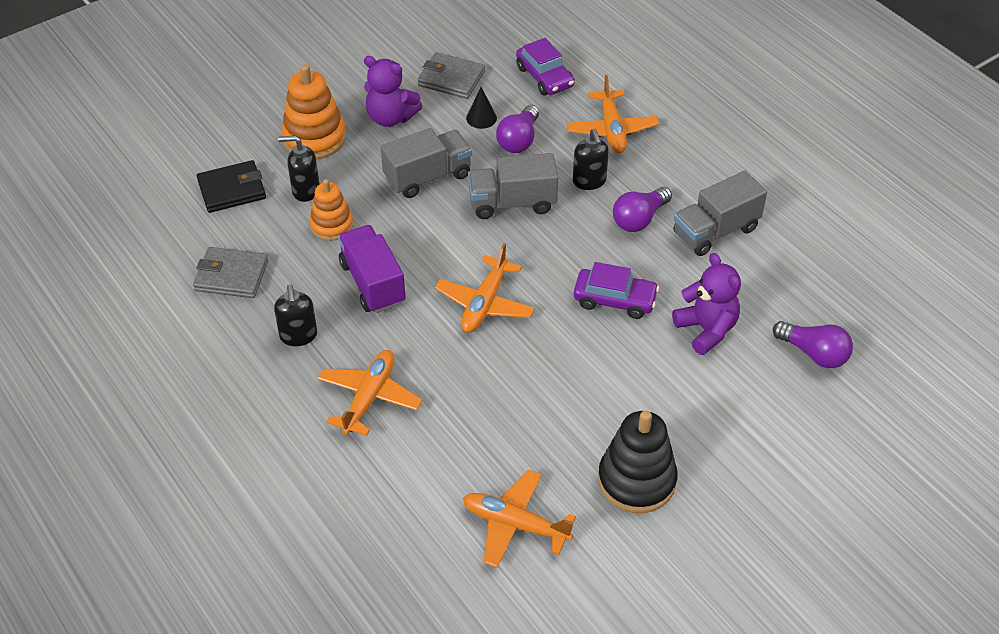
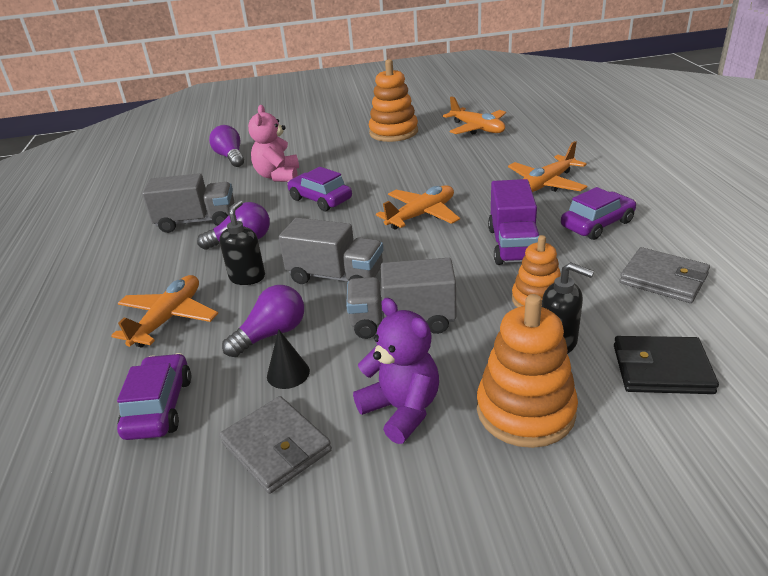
camera: 150 degrees left, 15 degrees down
black soap dispenser [274,285,317,346] -> purple car [561,187,636,240]
black stacking toy [598,410,678,513] -> orange stacking toy [369,59,418,142]
purple teddy bear [672,253,741,355] -> pink teddy bear [248,105,299,182]

